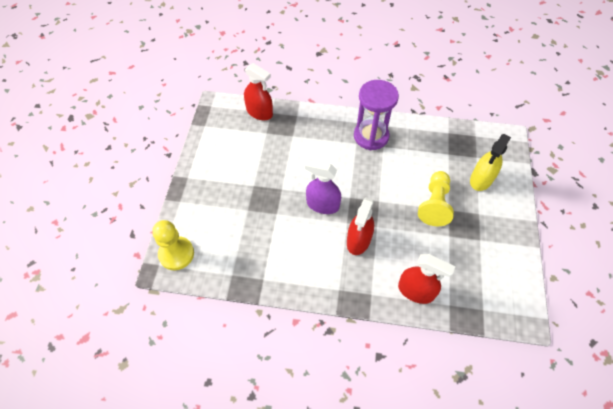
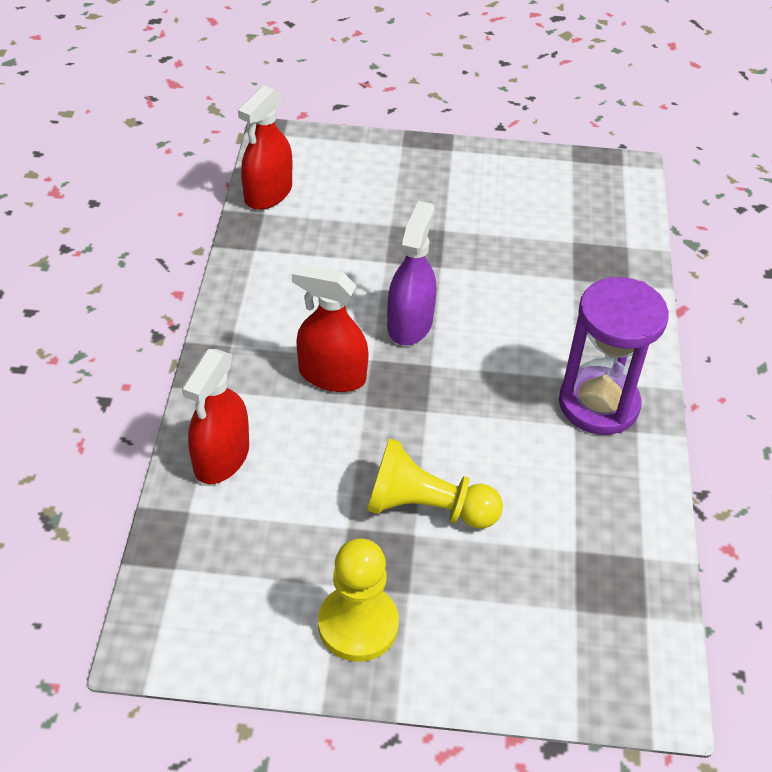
camera: 85 degrees right, 10 degrees down
yellow pawn [152,220,194,270] -> yellow pawn moved to [318,538,399,662]
red spray bottle [244,63,273,120] -> red spray bottle moved to [238,85,292,210]
yellow spray bottle [470,134,511,191] -> none

